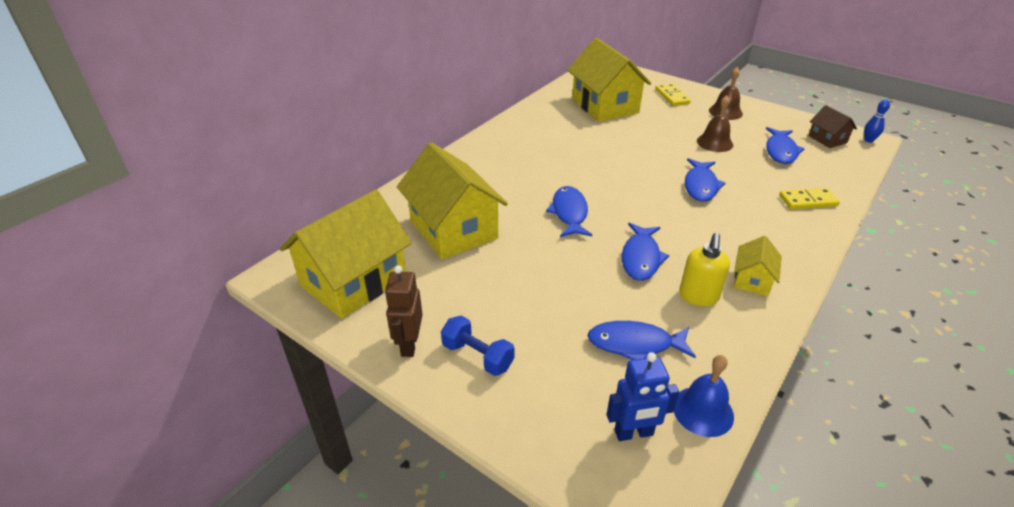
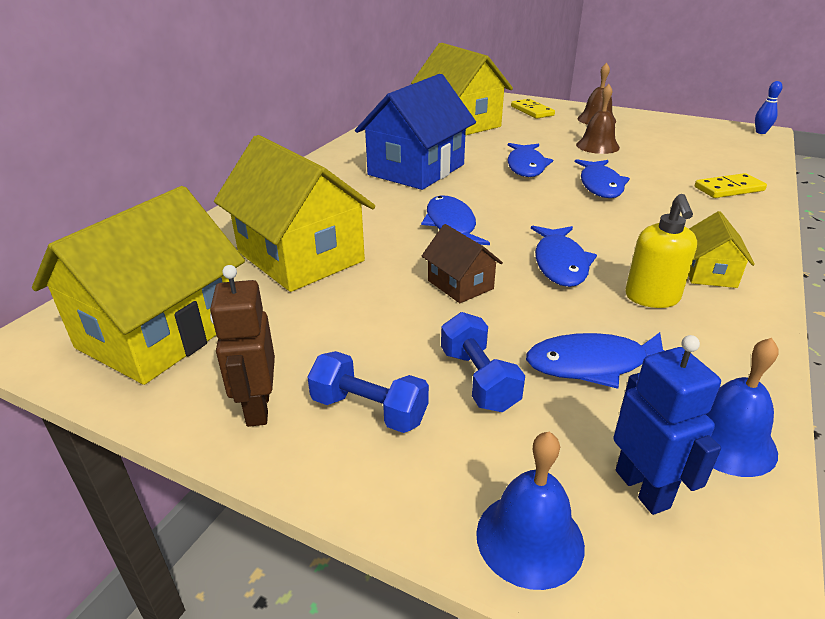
camera: 10 degrees left, 5 degrees down
blue robot [607,352,679,441] -> blue robot turned 90 degrees counterclockwise [613,335,721,515]
blue fish [766,127,805,164] -> blue fish moved to [507,143,553,177]
brown house [808,105,857,148] -> brown house moved to [422,224,503,303]
none -> blue house [355,74,476,190]
none -> blue dumbbell [441,312,525,412]
none -> blue bell [476,432,585,590]

